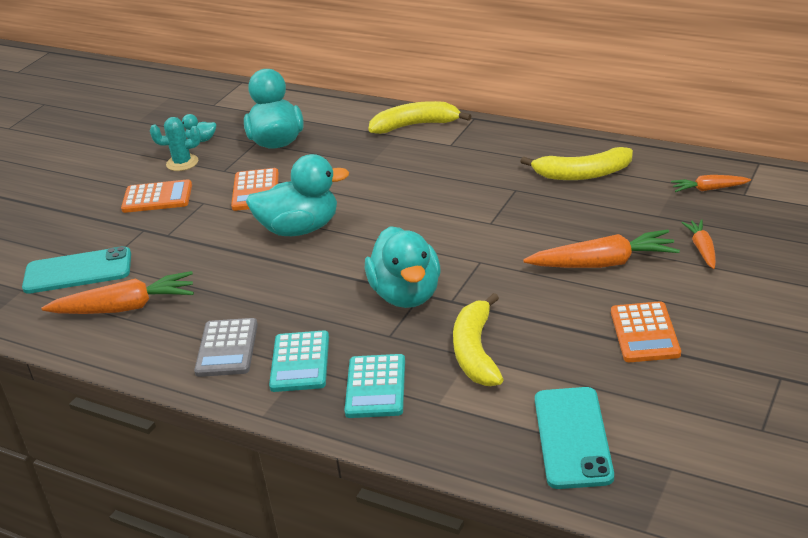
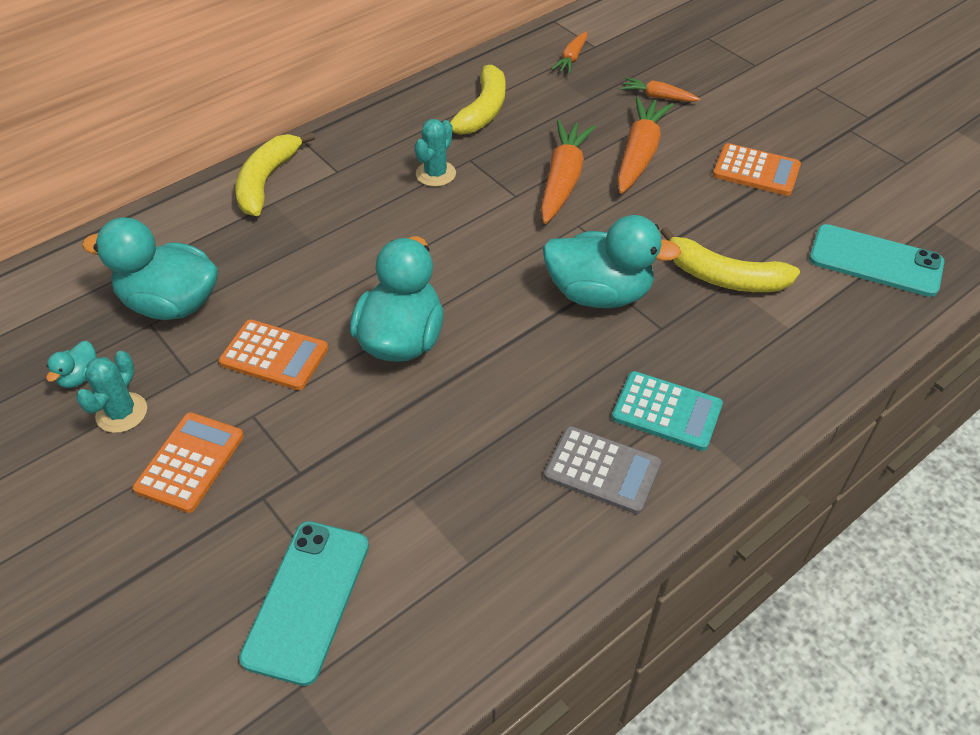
camera: 70 degrees left, 15 degrees up
orange carrot [42,271,194,314] -> orange carrot moved to [541,120,596,224]
turquoise calculator [344,354,405,418] -> none
none -> turquoise cactus [415,119,456,187]

